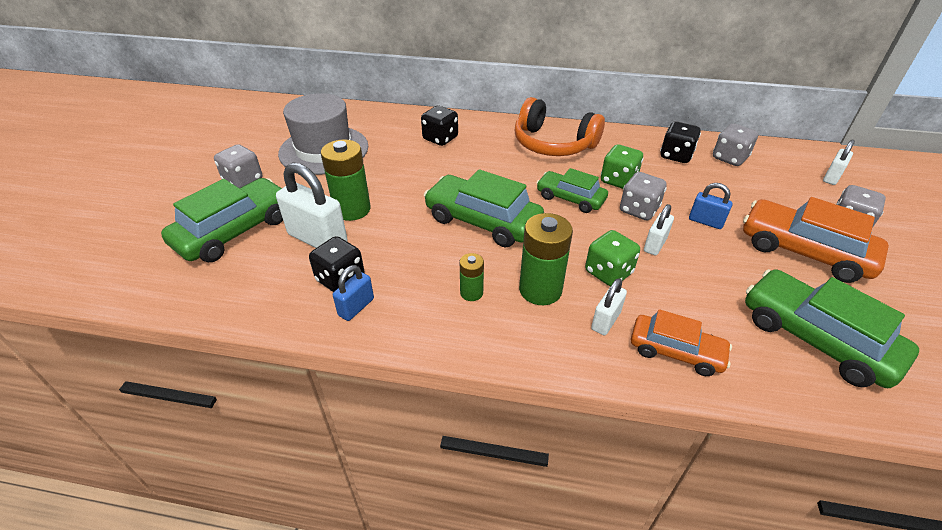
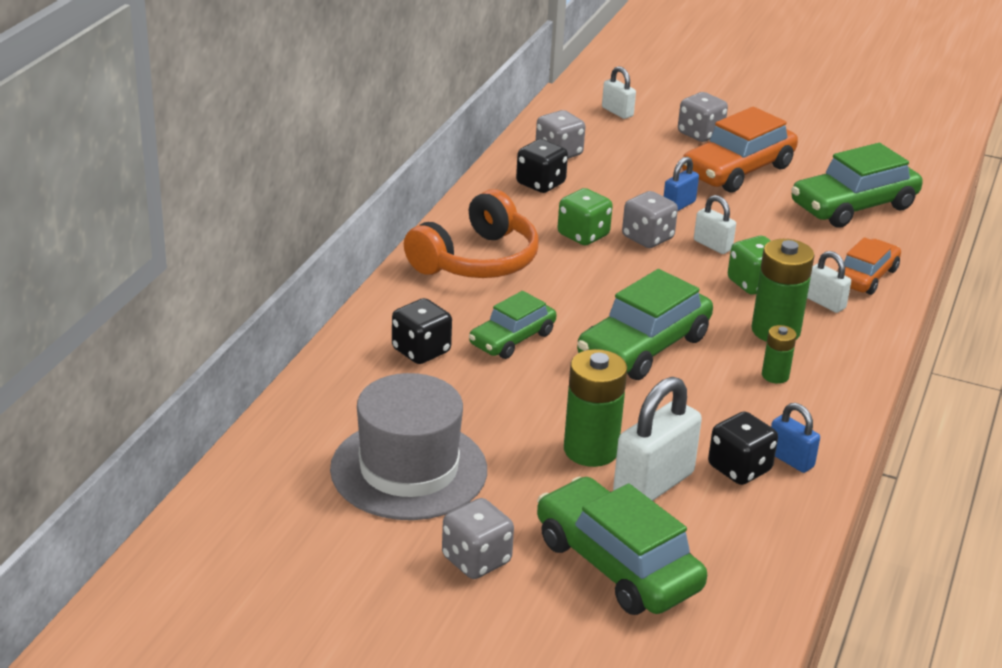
camera: 80 degrees left, 10 degrees down
green car [537,168,608,213] -> green car moved to [469,291,557,359]

